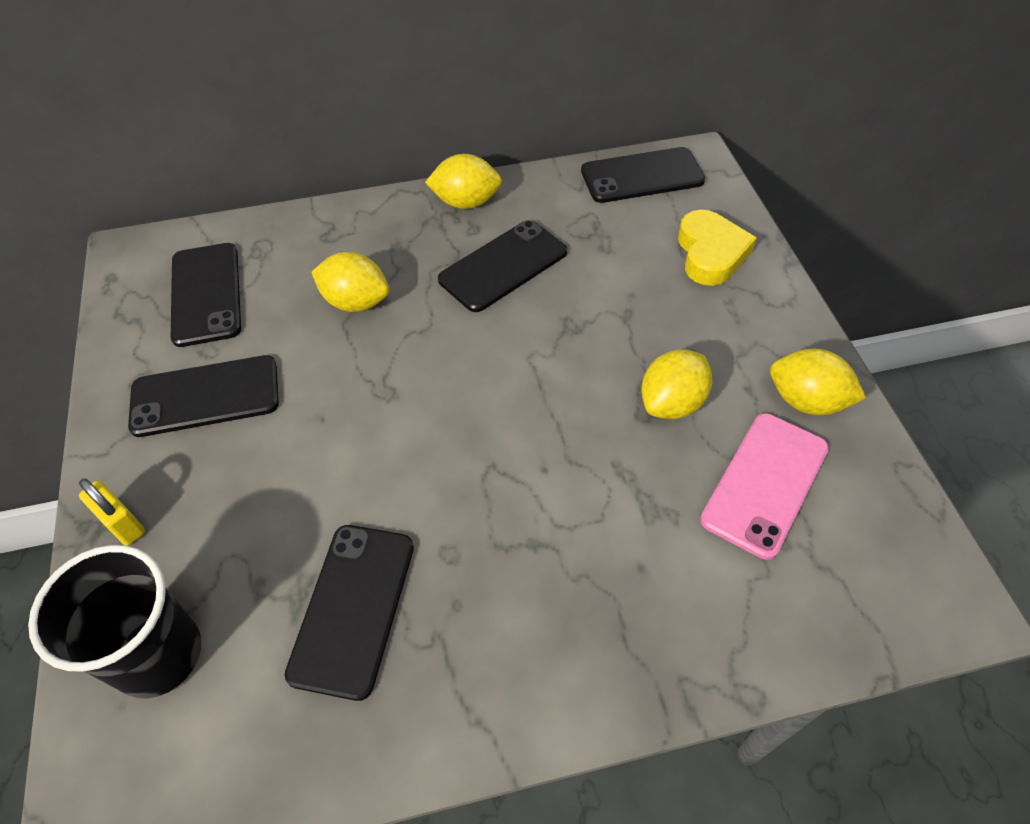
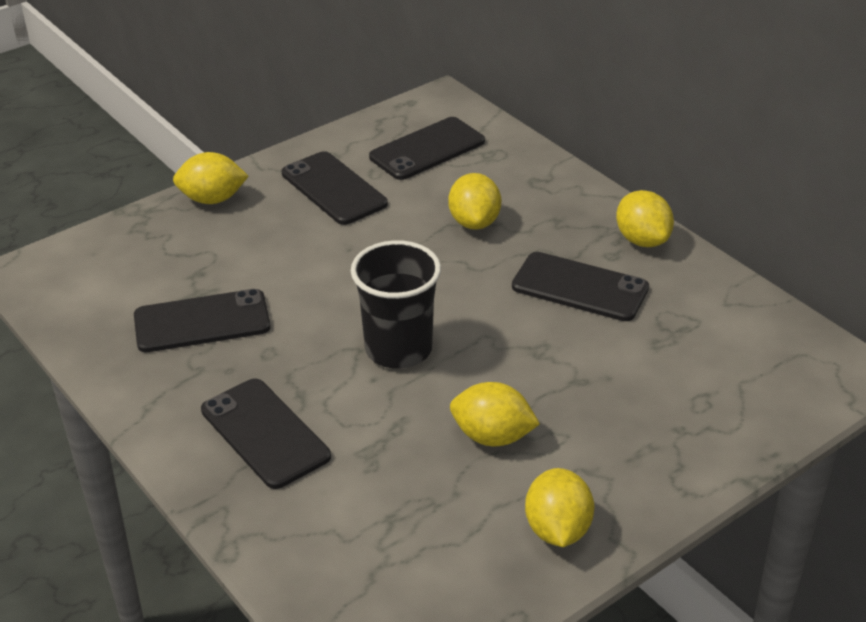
camera: 65 degrees right, 15 degrees down
black cup [28,545,201,699] -> black cup moved to [351,240,441,369]
yellow padlock [79,479,145,546] -> yellow lemon [173,152,249,204]
black phone [581,147,705,203] -> black phone moved to [201,378,331,489]
yellow heart [678,210,757,286] -> none
pink phone [700,413,829,560] -> none

